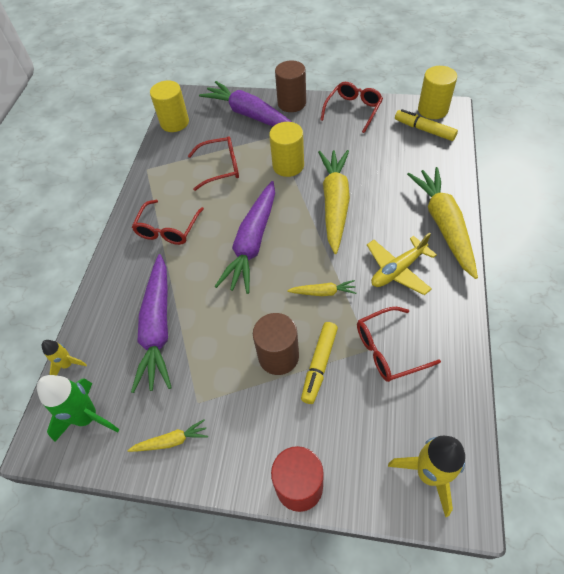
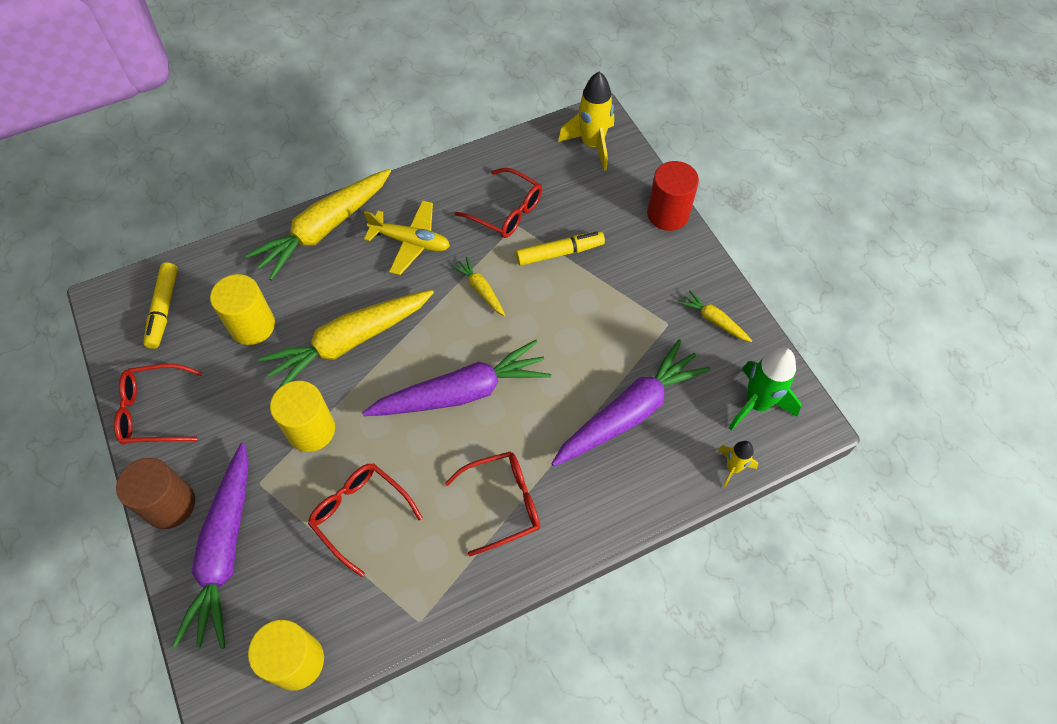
camera: 130 degrees left, 5 degrees up
brown cylinder [253,313,299,375] -> none
yellow cylinder [418,66,457,119] -> yellow cylinder moved to [210,274,275,345]

